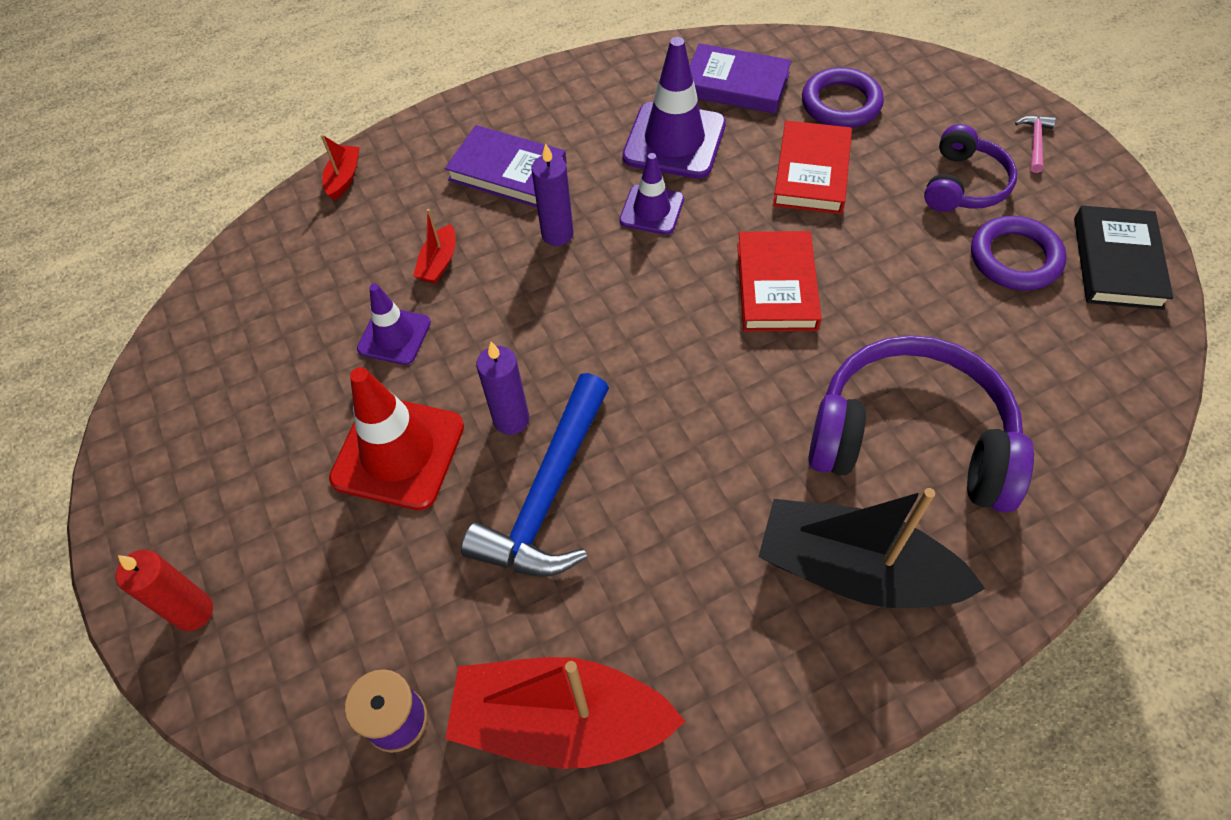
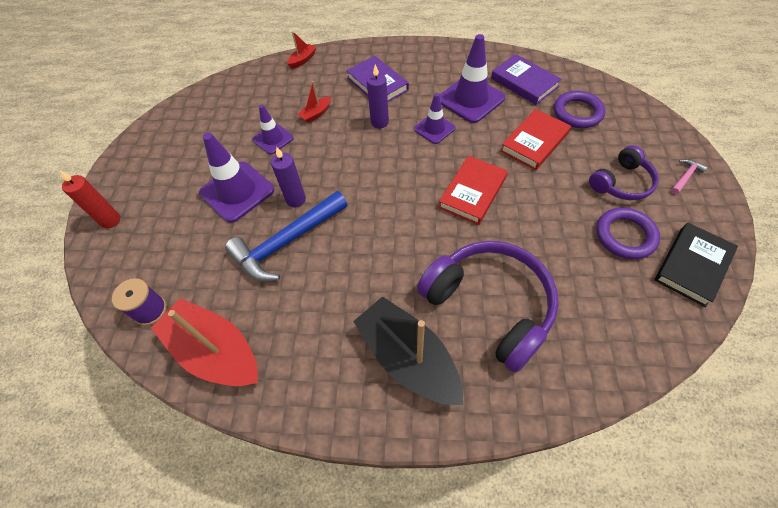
camera: 30 degrees right, 0 degrees up
red traffic cone [329,367,464,510] -> purple traffic cone [199,133,275,223]

